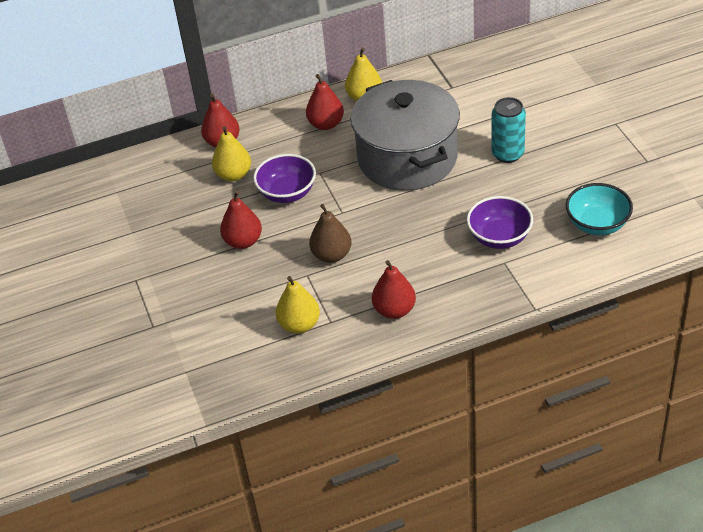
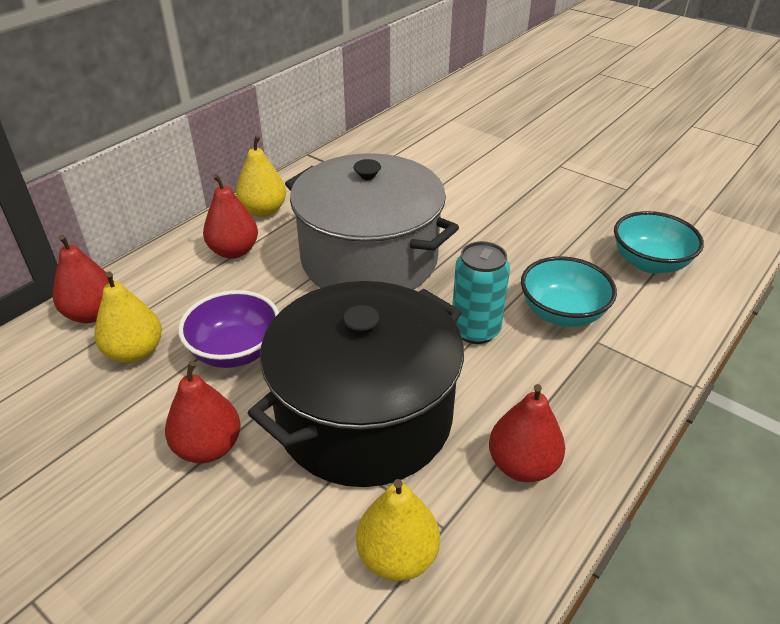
camera: 35 degrees left, 5 degrees down
brown pear [309,204,351,263] -> black pot [248,281,464,487]
purple bowl [467,196,533,249] -> turquoise bowl [521,256,617,327]
turquoise can [491,97,526,163] -> turquoise can moved to [452,241,510,344]

